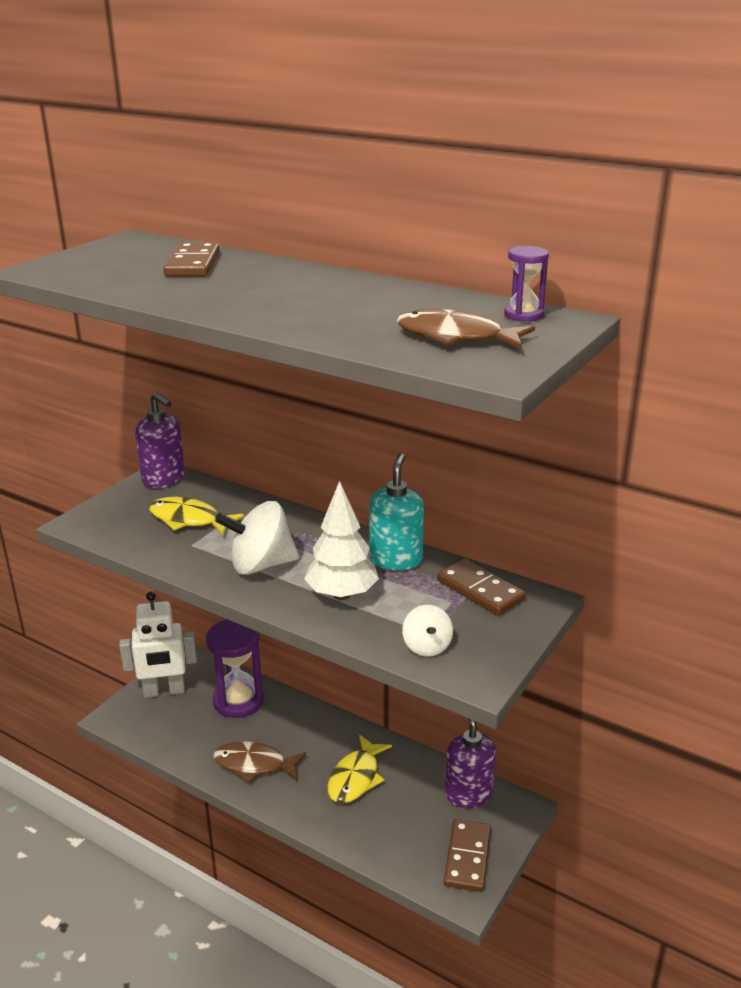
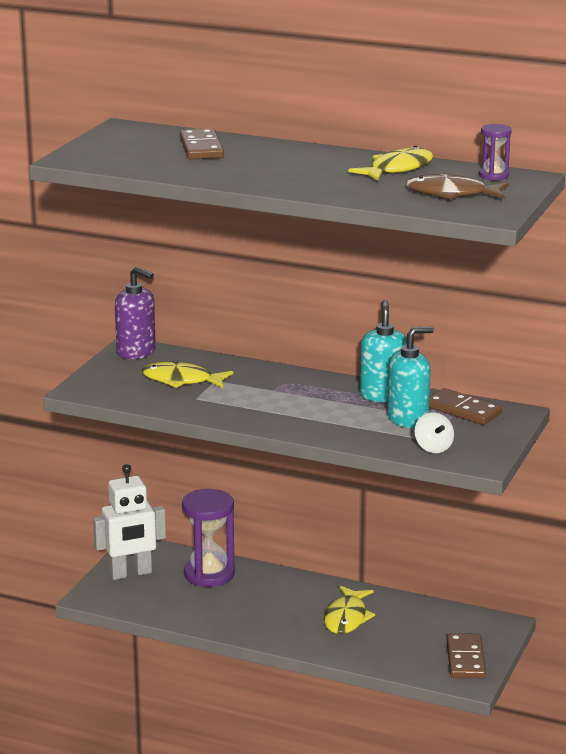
camera: 10 degrees left, 5 degrees down
brown fish [213,741,306,783] -> none
white spinning top [215,501,299,575] -> none
white tree [304,481,379,600] -> none
purple soap dispenser [445,718,496,808] -> none
none -> yellow fish [349,146,433,181]
none -> turquoise soap dispenser [387,327,434,428]

